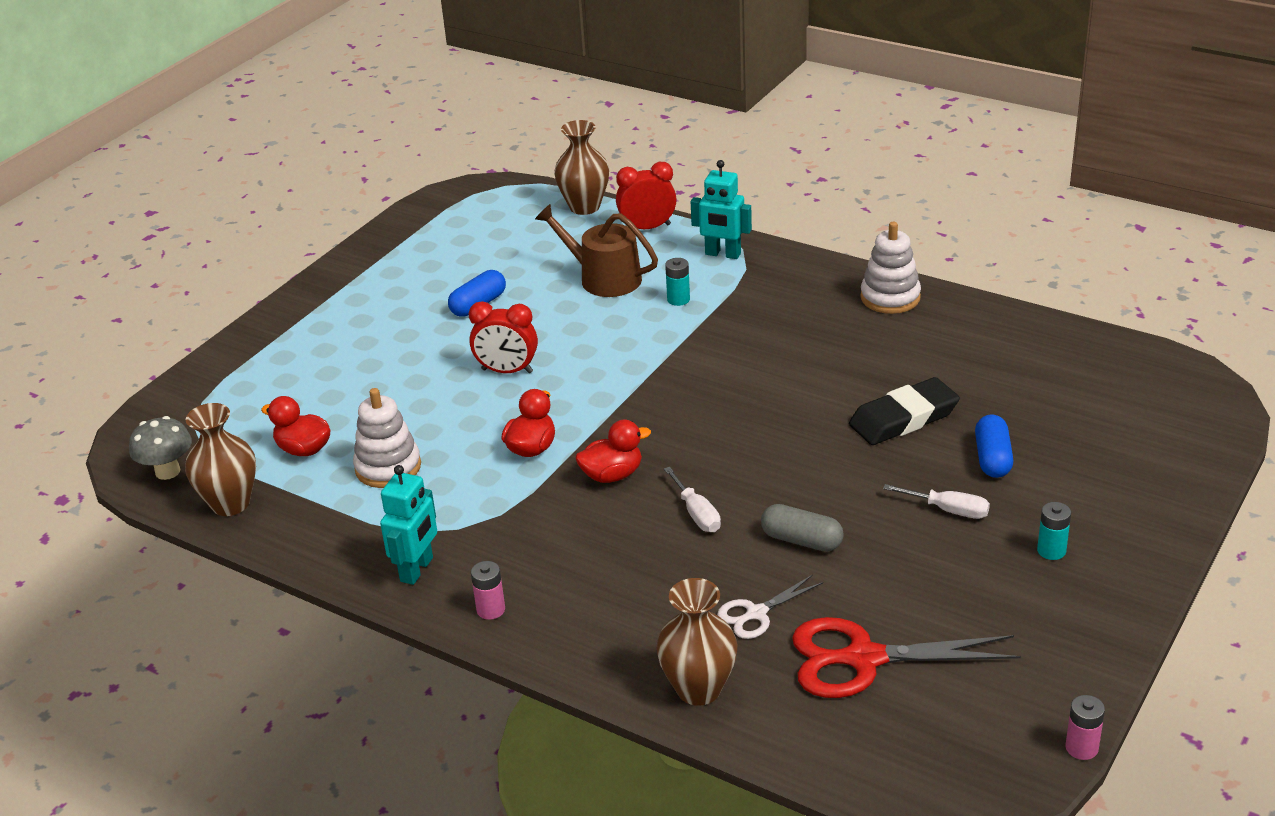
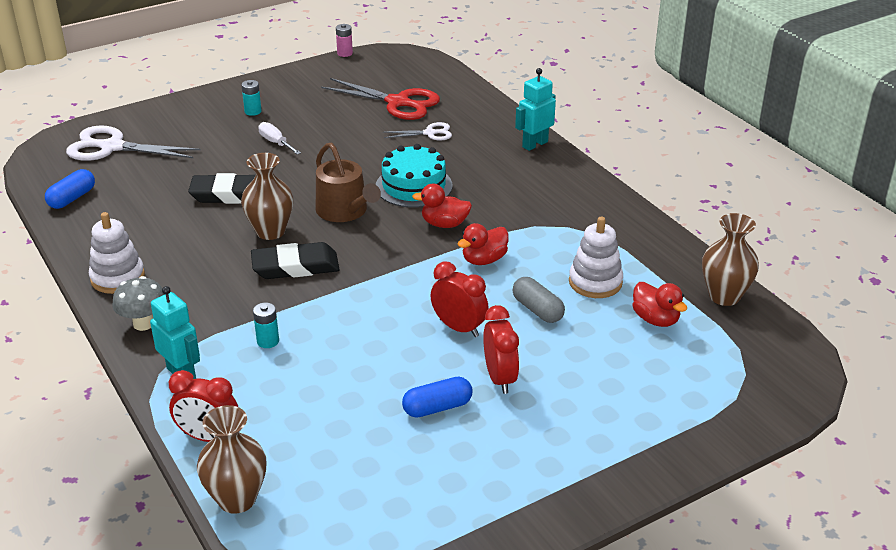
camera: 155 degrees left, 0 degrees up
grey mushroom [129,416,192,480] -> grey mushroom moved to [112,276,165,331]
turquoise robot [380,465,437,585] -> turquoise robot moved to [515,68,556,151]
pink battery [471,561,505,620] -> none
brown watering can [535,204,658,297] -> brown watering can moved to [316,143,381,222]
brown vase [656,578,737,706] -> brown vase moved to [241,153,293,240]
white screwdriver [664,467,721,532] -> turquoise cake [376,144,452,208]
grey capsule [761,504,844,552] -> grey capsule moved to [513,277,565,323]
blue capsule [975,414,1013,478] -> blue capsule moved to [45,169,95,209]
none -> white scissors [66,125,200,161]
none -> black eraser [251,242,340,279]
none -> red clock [483,305,519,394]

